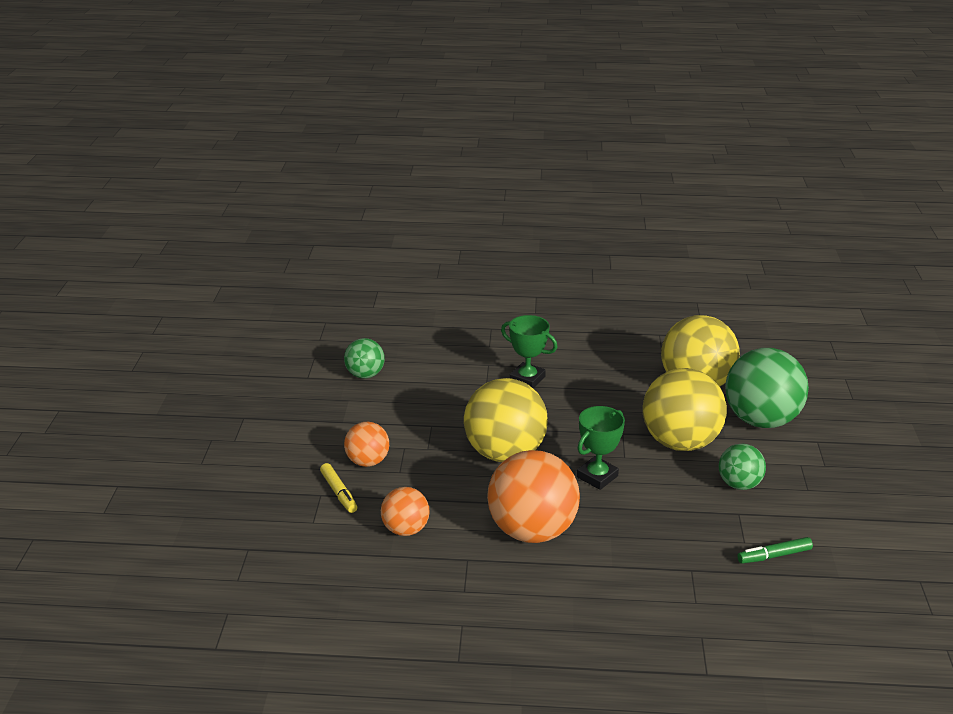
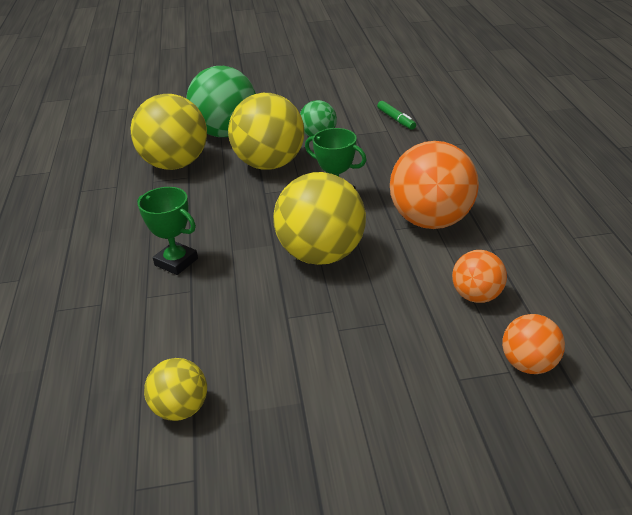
camera: 100 degrees left, 5 degrees up
yellow marker [320,463,357,513] -> none
green ball [344,338,385,379] -> yellow ball [144,358,207,421]
orange ball [344,422,389,467] -> orange ball moved to [502,314,565,374]
green trophy [501,315,557,389] -> green trophy turned 75 degrees counterclockwise [137,187,198,275]

